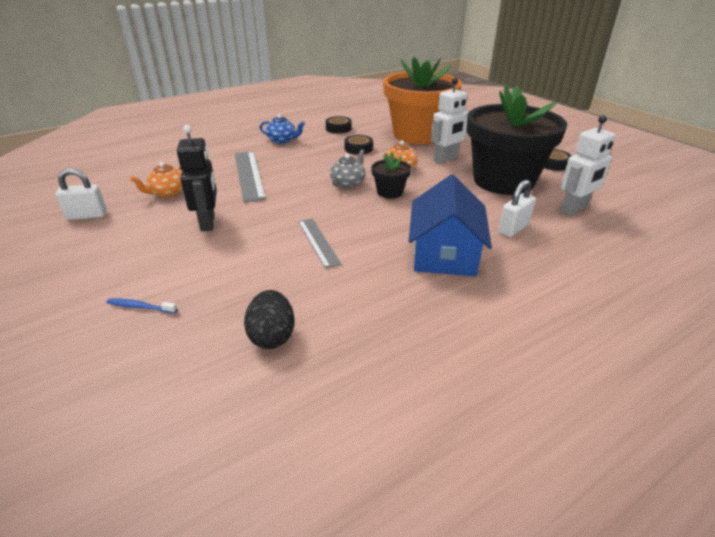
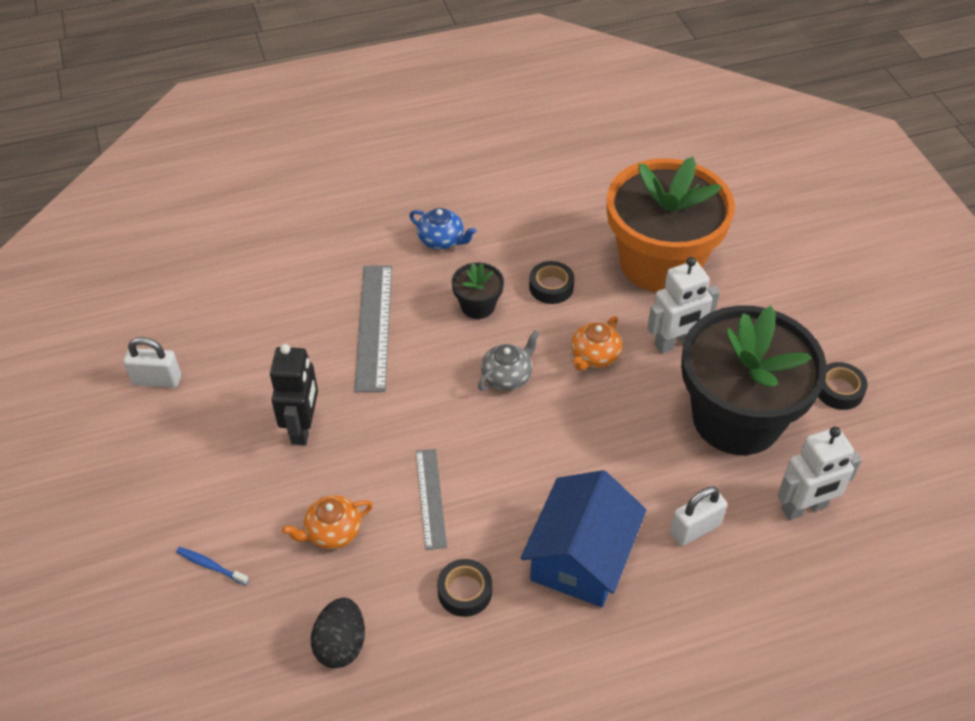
camera: 15 degrees right, 15 degrees up
orange teapot [130,162,183,197] -> orange teapot moved to [282,495,373,549]
black tape [326,116,352,134] -> black tape moved to [437,559,492,617]
black flower pot [371,153,411,199] -> black flower pot moved to [452,262,504,319]

